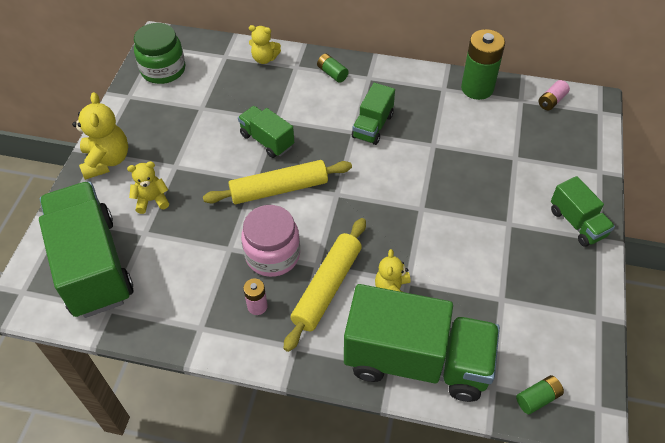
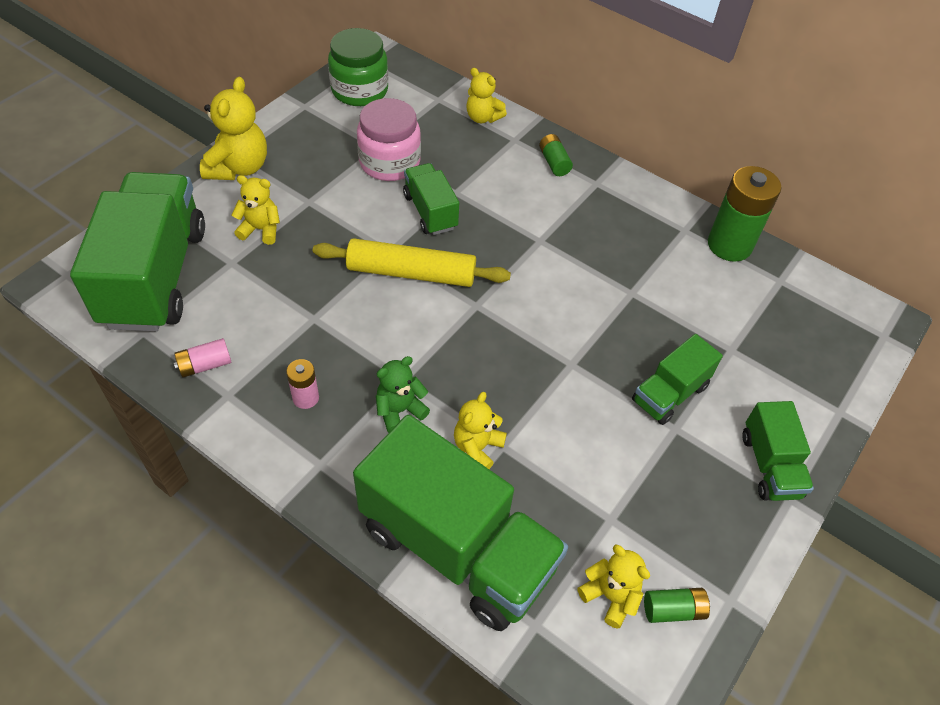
camera: 20 degrees right, 0 degrees up
pink jar [241,205,300,277] -> pink jar moved to [357,98,421,181]
yellow rolling pin [283,218,366,352] -> green teddy bear [376,356,430,433]
green truck [352,83,395,145] -> green truck moved to [632,334,723,425]
green battery [516,375,564,414] -> green battery moved to [644,588,710,623]
pink battery [539,80,570,110] -> pink battery moved to [174,338,231,378]
none -> yellow teddy bear [578,544,650,629]

